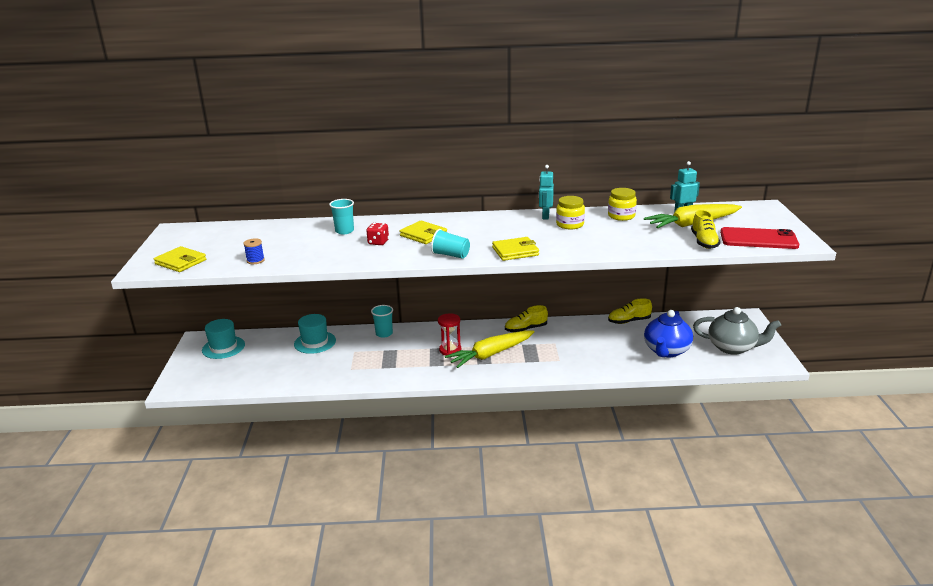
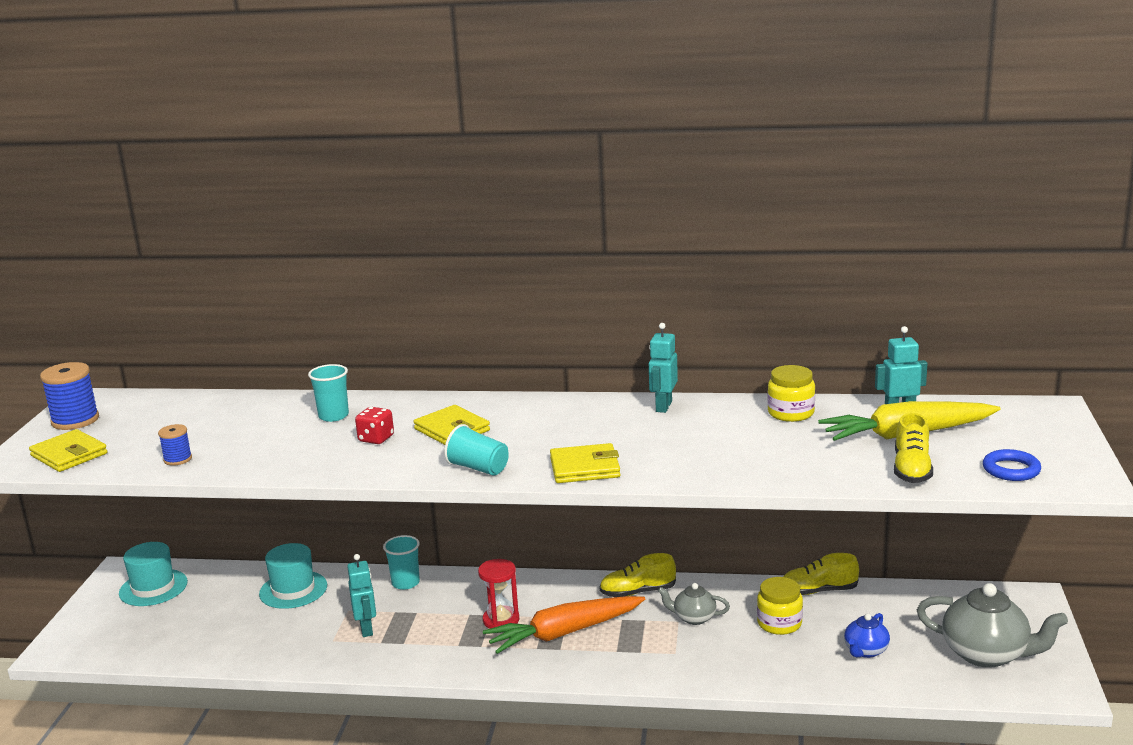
camera: 10 degrees right, 5 degrees down
yellow carrot [445,331,535,368] -> orange carrot [483,596,645,654]
yellow jar [556,196,585,229] -> yellow jar moved to [757,577,803,635]
blue teapot [644,310,693,357] -> blue teapot [844,613,890,658], size x0.54
red phone [720,227,799,249] -> blue ring [983,449,1041,481]
none -> blue spool [40,362,99,430]
none -> turquoise robot [347,554,376,637]
none -> grey teapot [658,583,730,625]

